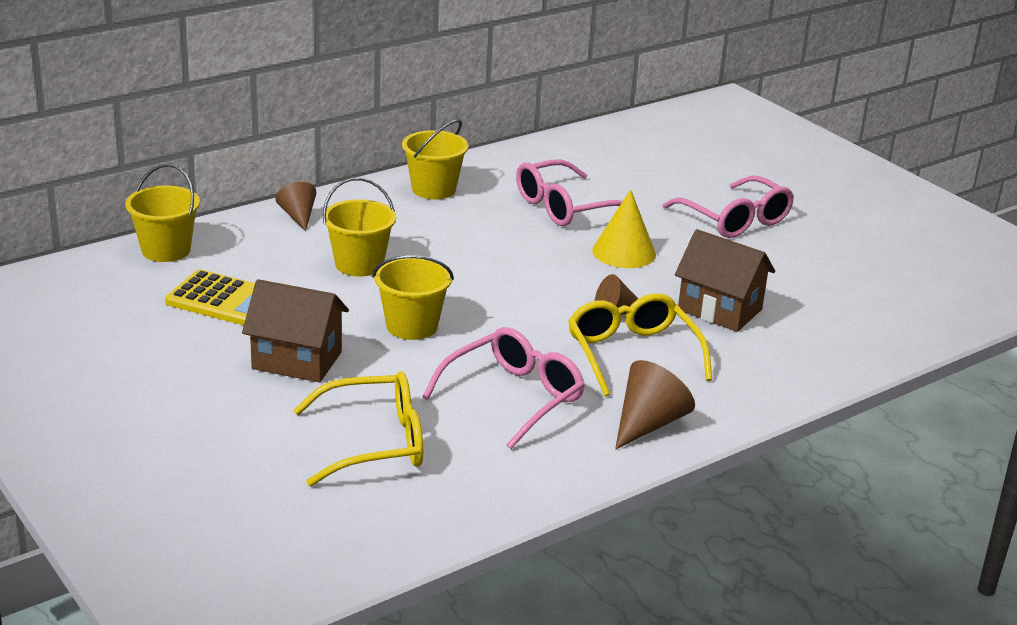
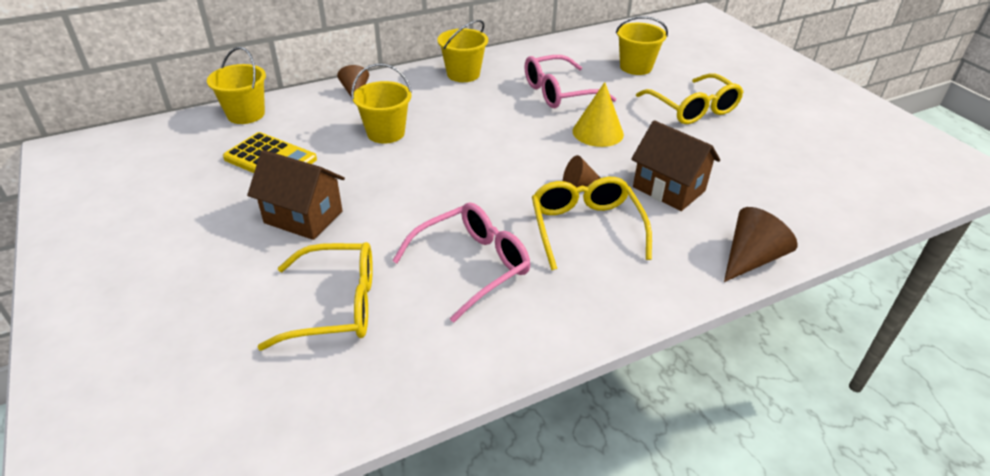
camera: 10 degrees right, 10 degrees up
yellow bucket [373,255,454,340] -> yellow bucket moved to [616,16,668,75]
brown cone [615,360,695,450] -> brown cone moved to [724,207,798,282]
pink glasses [662,176,794,238] -> yellow glasses [636,73,743,124]

